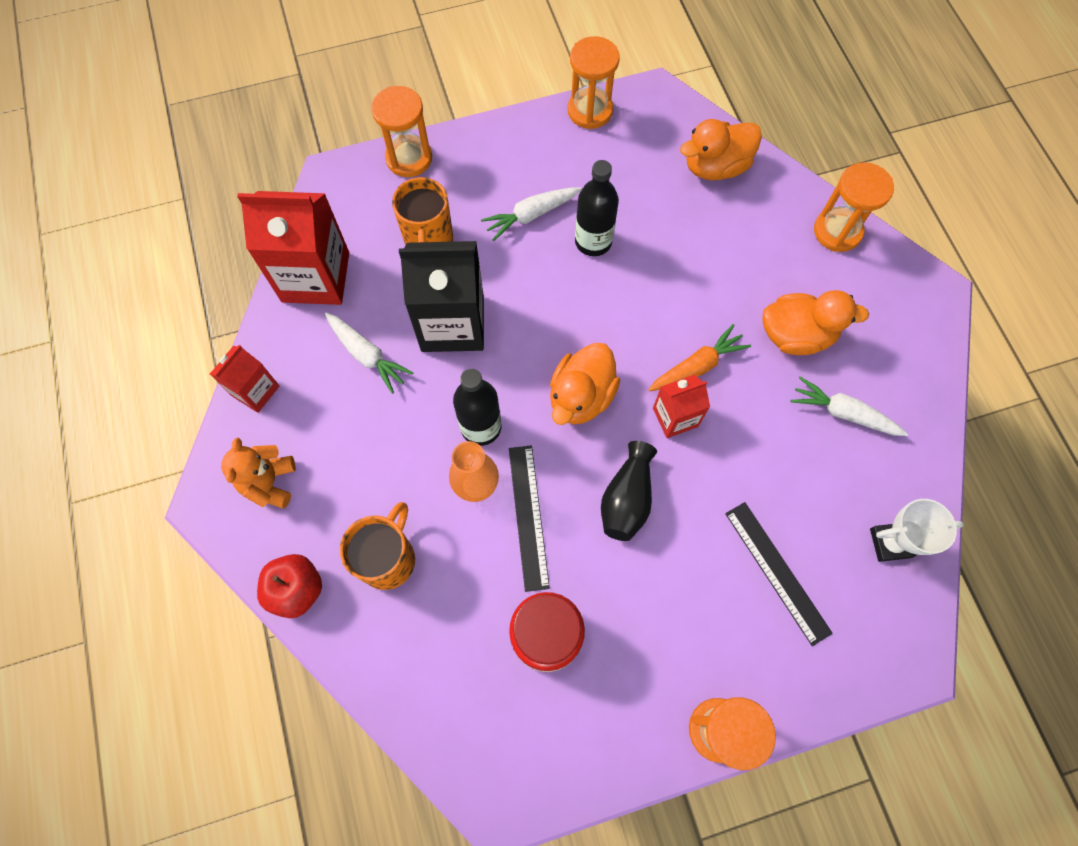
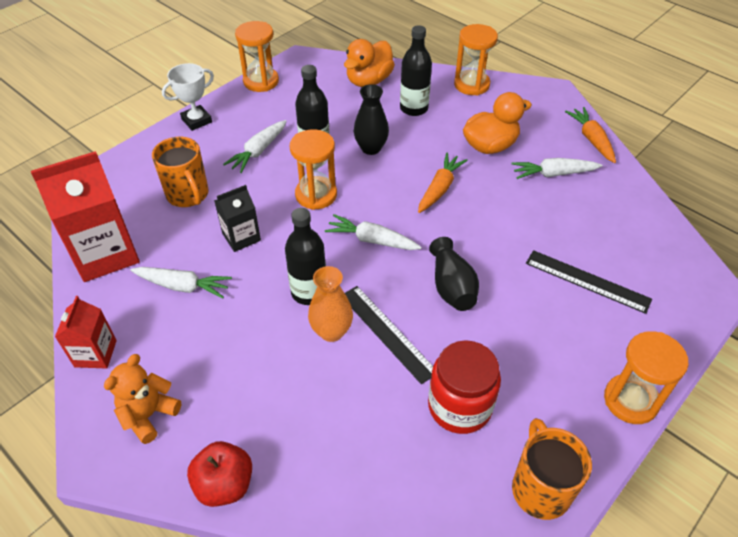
camera: 30 degrees left, 20 degrees down
orange teddy bear [221,438,296,508] -> orange teddy bear turned 60 degrees clockwise [104,354,181,444]
orange mug [340,502,415,590] -> orange mug moved to [512,418,592,520]
orange hourglass [371,86,432,177] -> orange hourglass moved to [290,129,337,210]
black carton [399,241,484,352] -> black carton [214,185,261,252], size x0.54
orange duck [550,343,620,425] -> white carrot [325,214,422,250]
red carton [653,375,710,438] -> none
white trophy [870,499,964,562] -> white trophy moved to [162,63,214,131]
none -> black vase [354,84,389,155]
none -> black bottle [400,25,432,116]
none -> orange carrot [565,107,616,163]

